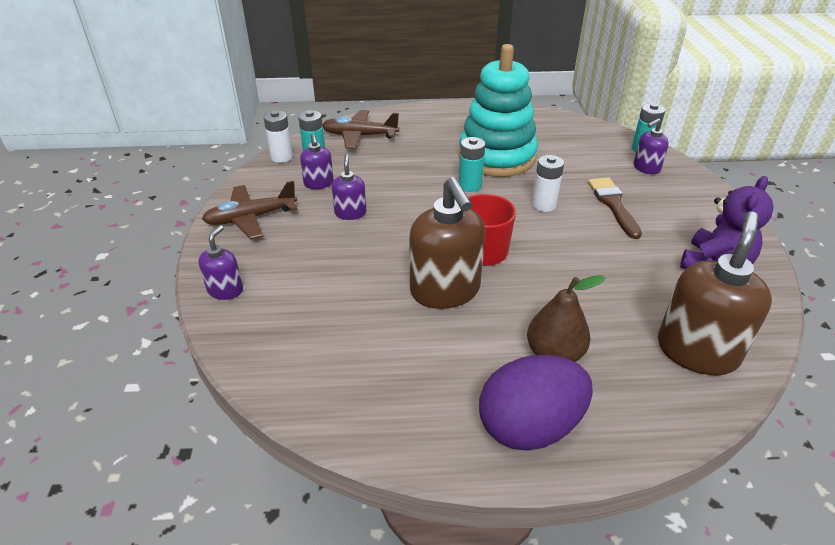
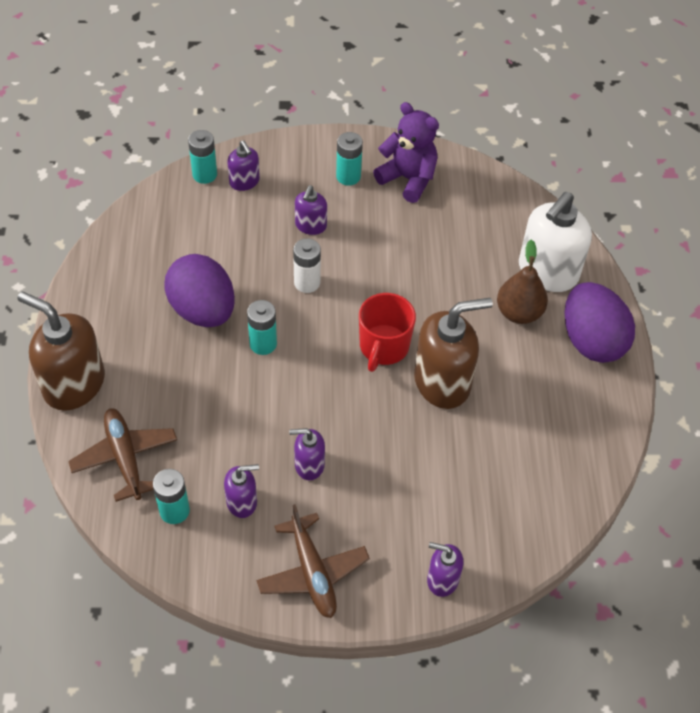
camera: 90 degrees left, 15 degrees up
white battery [264,110,293,163] -> none
brown plane [322,110,399,149] -> brown plane turned 150 degrees clockwise [68,408,177,502]
turquoise stacking toy [459,44,538,177] -> purple egg [164,254,235,327]
brown brush [588,177,642,239] -> purple soap dispenser [295,185,327,235]
brown soap dispenser [658,212,772,375] -> brown soap dispenser moved to [18,292,105,411]
none -> turquoise battery [336,132,363,186]
none -> white soap dispenser [519,192,592,292]

